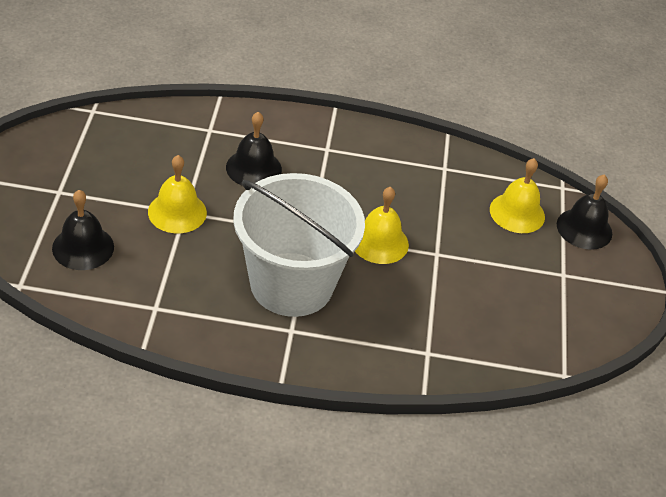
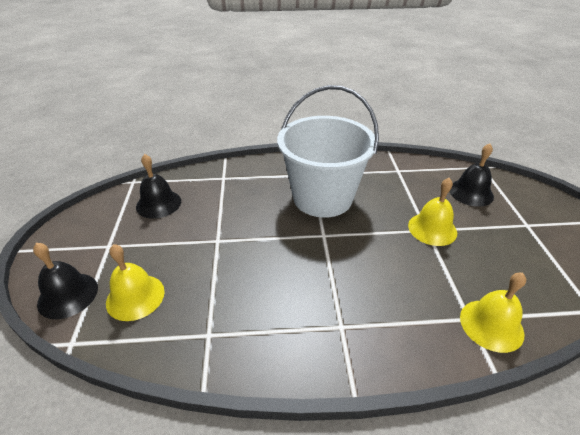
camera: 175 degrees right, 5 degrees down
black bell [226,112,282,186] -> black bell moved to [136,154,181,219]
yellow bell [355,187,409,264] -> yellow bell moved to [460,273,526,353]

